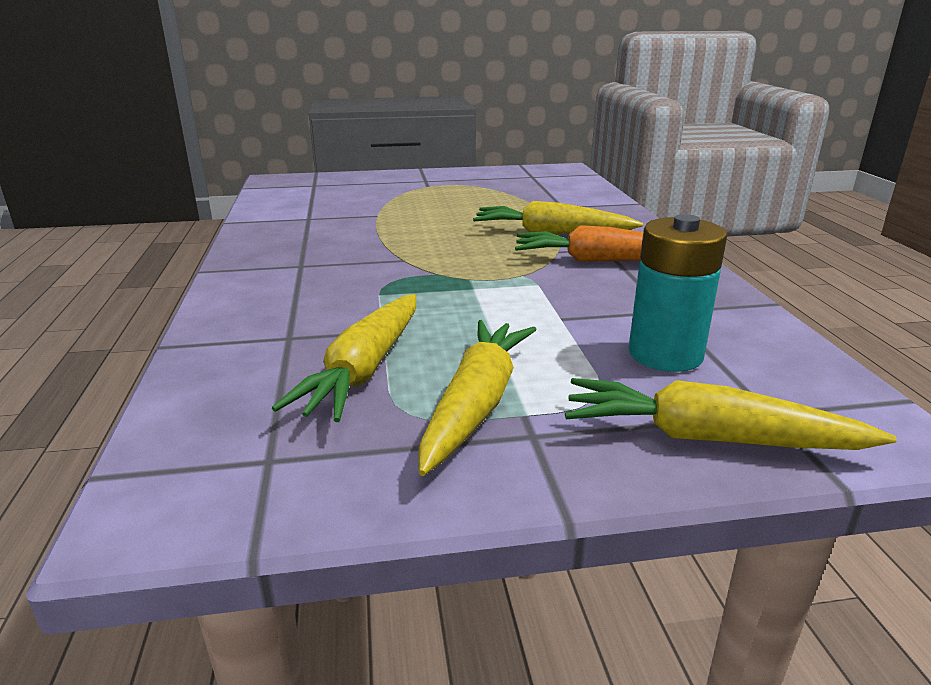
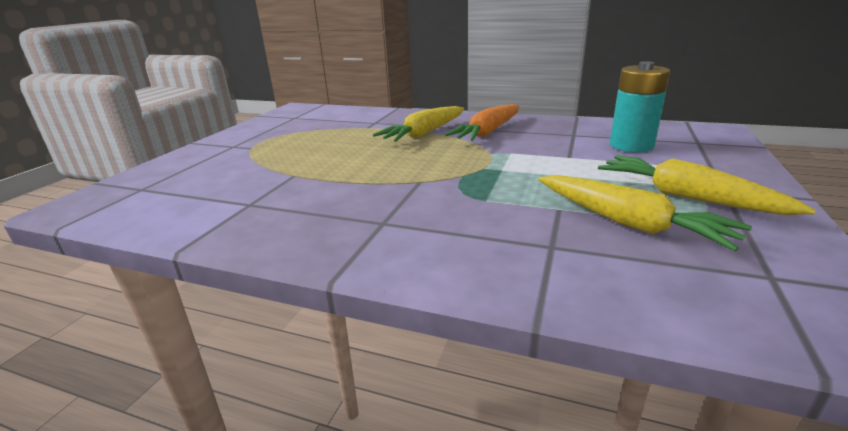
camera: 60 degrees left, 0 degrees up
yellow carrot [565,378,897,450] -> none

